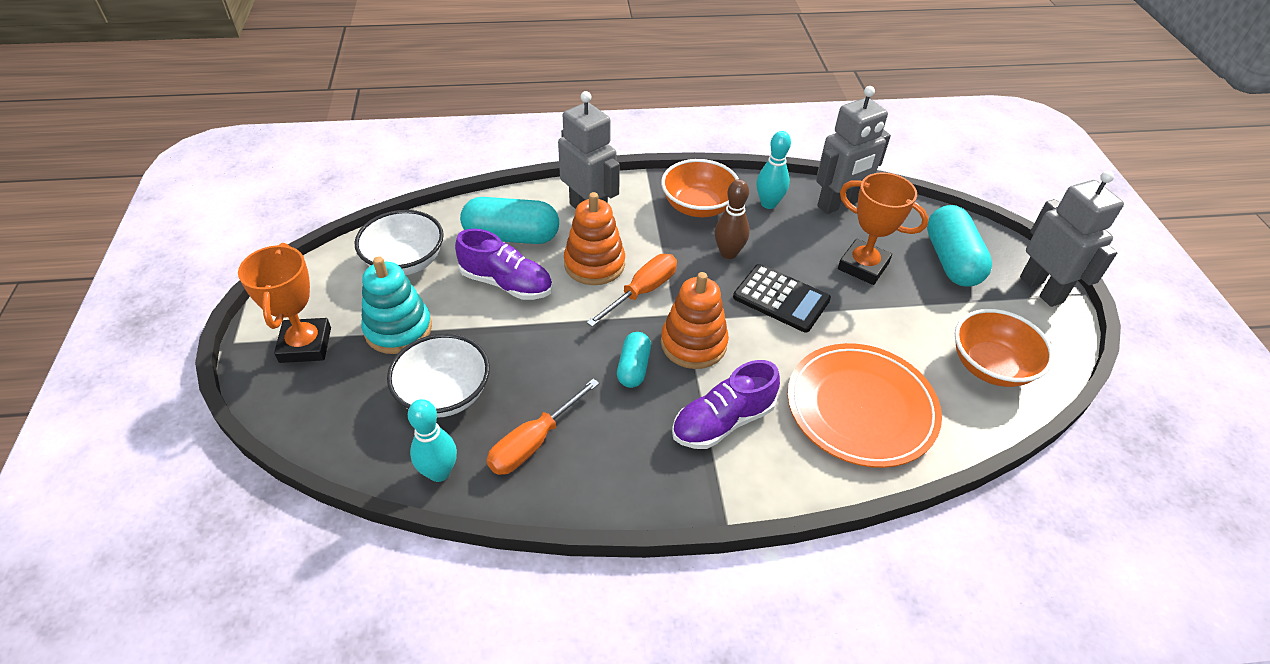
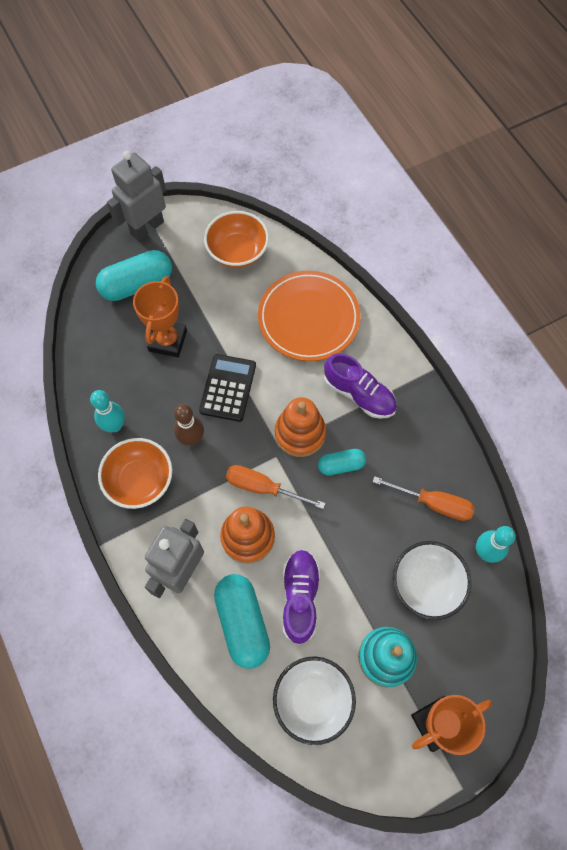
camera: 110 degrees left, 20 degrees up
grey robot [816,86,891,214] -> none

